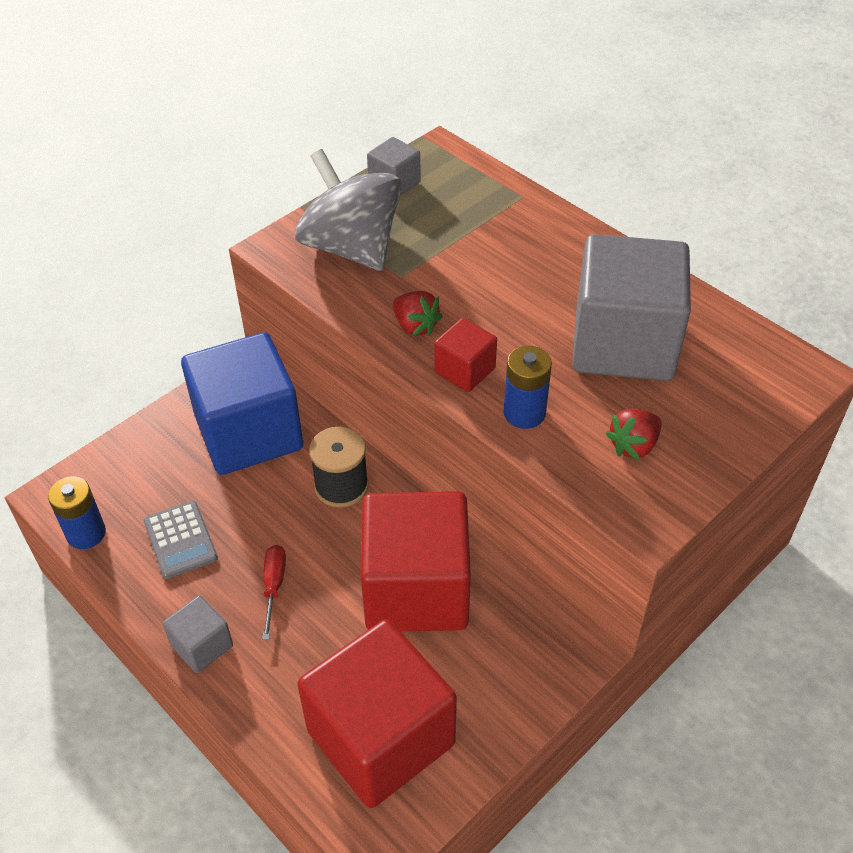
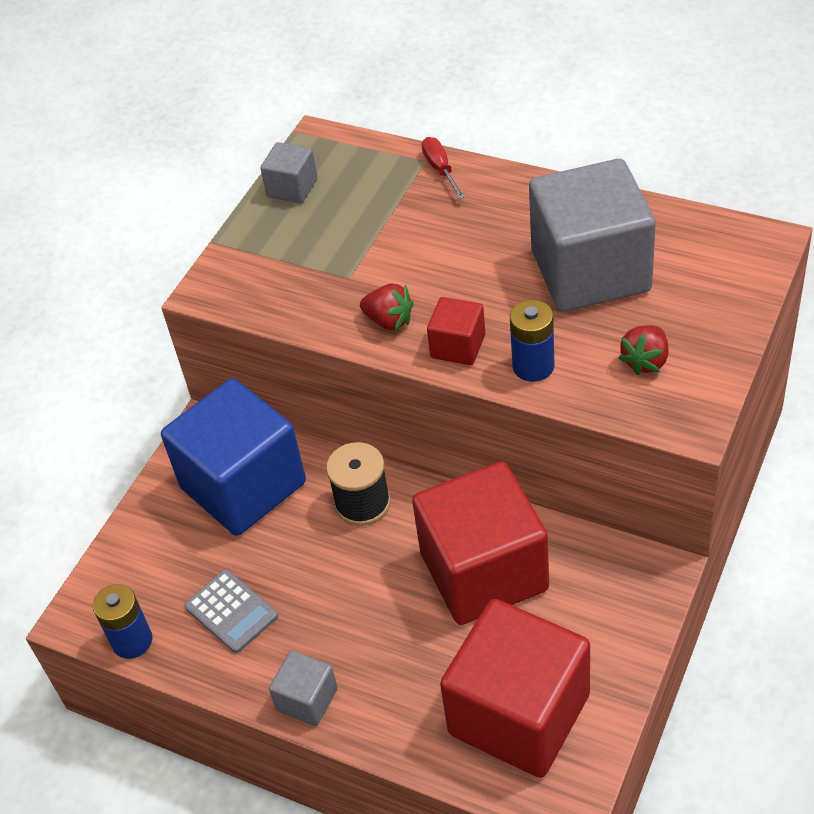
camera: 15 degrees left, 0 degrees up
red screwdriver [262,545,286,640] -> red screwdriver moved to [421,137,465,199]
grey spinning top [295,149,402,271] -> none

